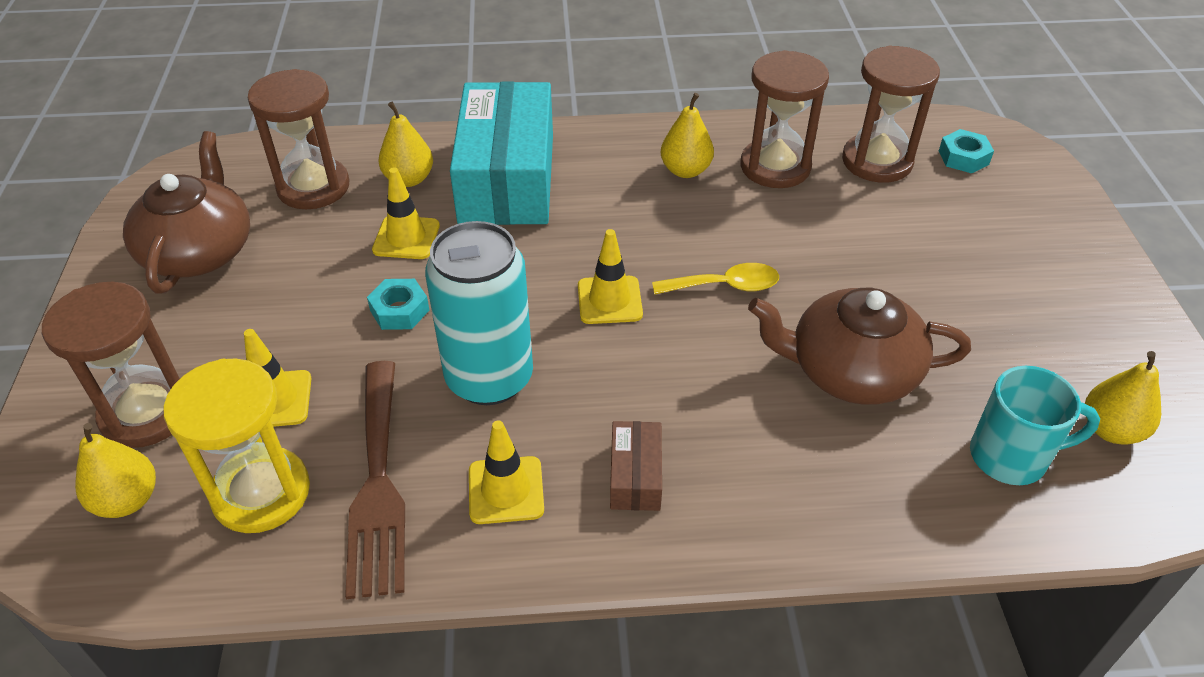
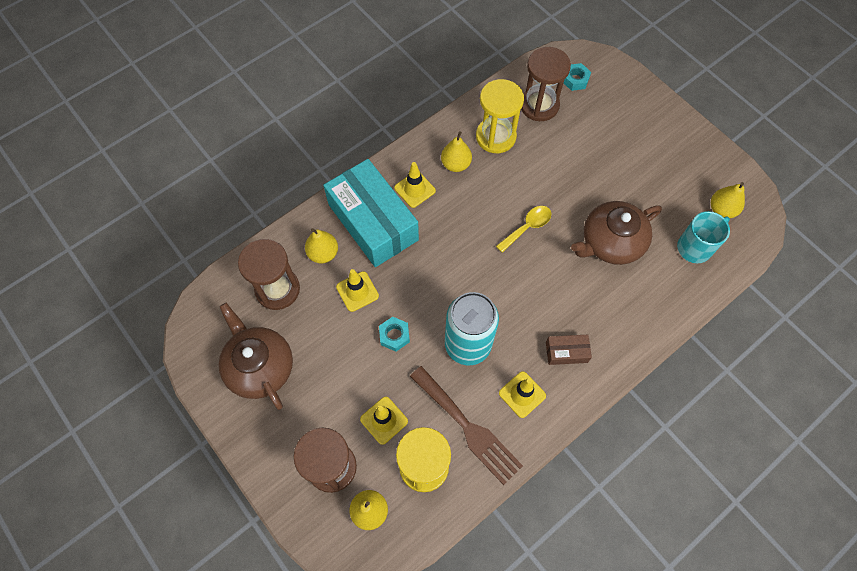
camera: 35 degrees left, 20 degrees up
yellow traffic cone [578,229,643,324] -> yellow traffic cone moved to [394,162,436,208]
brown box [610,421,662,511] -> brown box turned 60 degrees counterclockwise [546,335,592,365]
brown hourglass [741,50,829,188] -> yellow hourglass [476,79,524,153]

